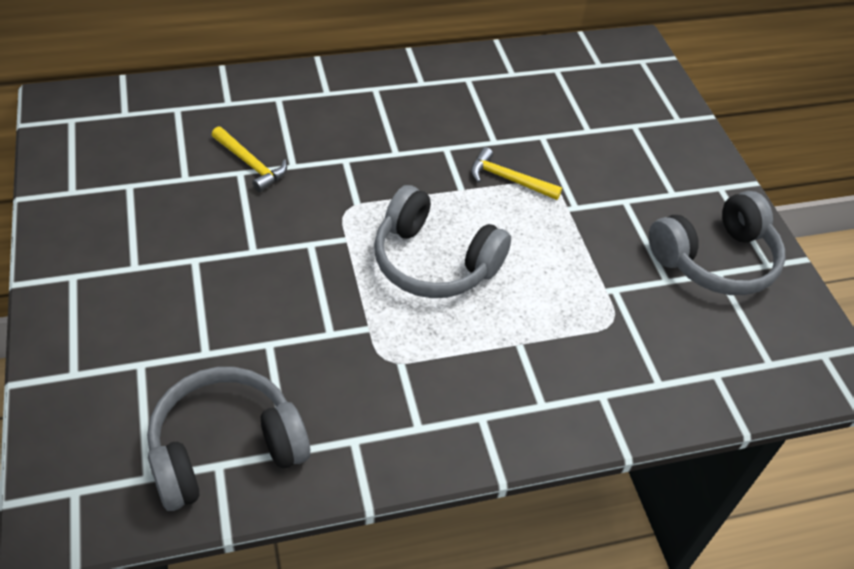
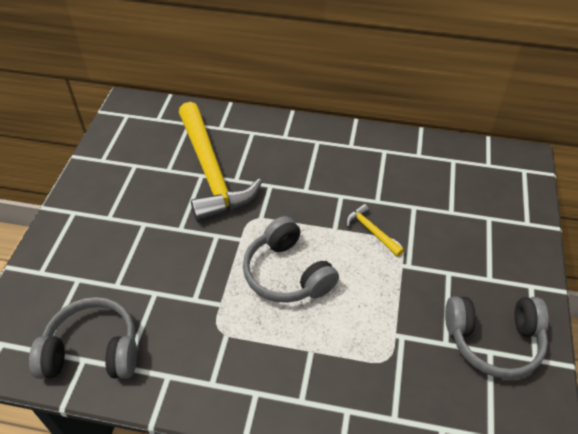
camera: 30 degrees right, 0 degrees up
yellow hammer [212,126,287,192] -> yellow hammer [179,102,262,222], size x2.42

